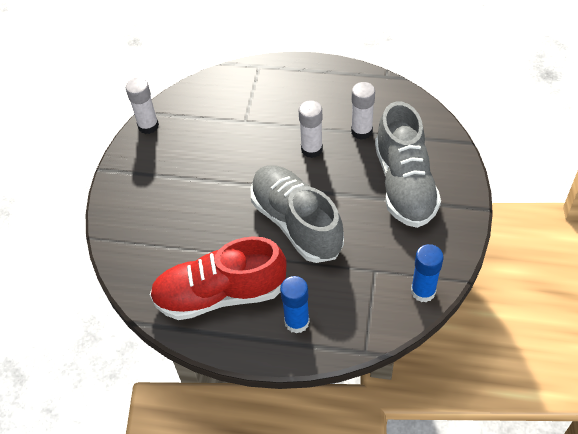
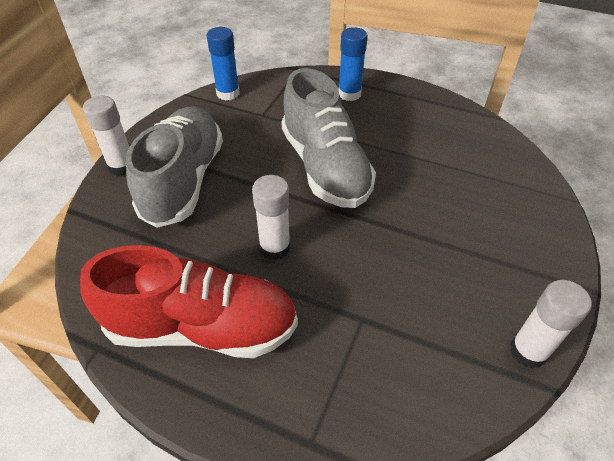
camera: 170 degrees left, 5 degrees down
red shoe [149,236,286,320] -> red shoe moved to [80,245,298,358]
white glue stick [351,82,375,139] -> white glue stick moved to [83,96,129,176]

